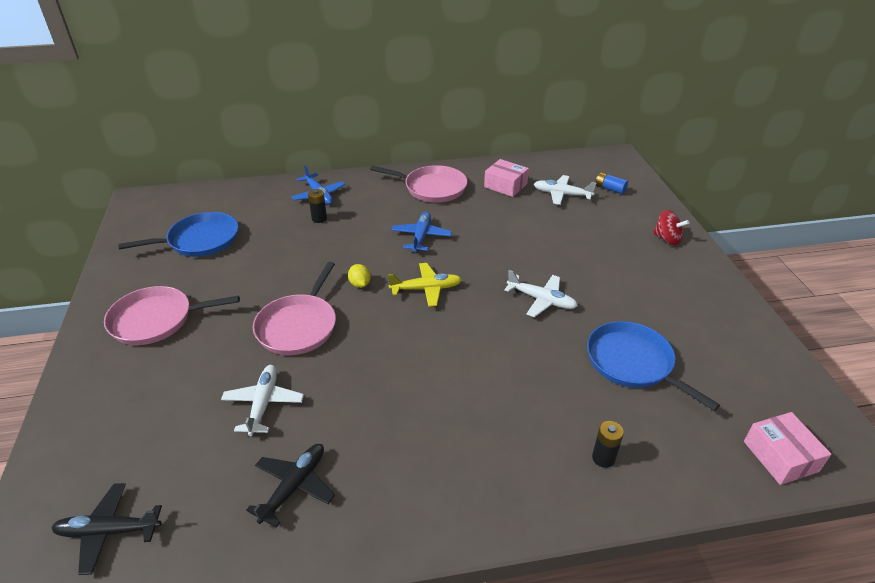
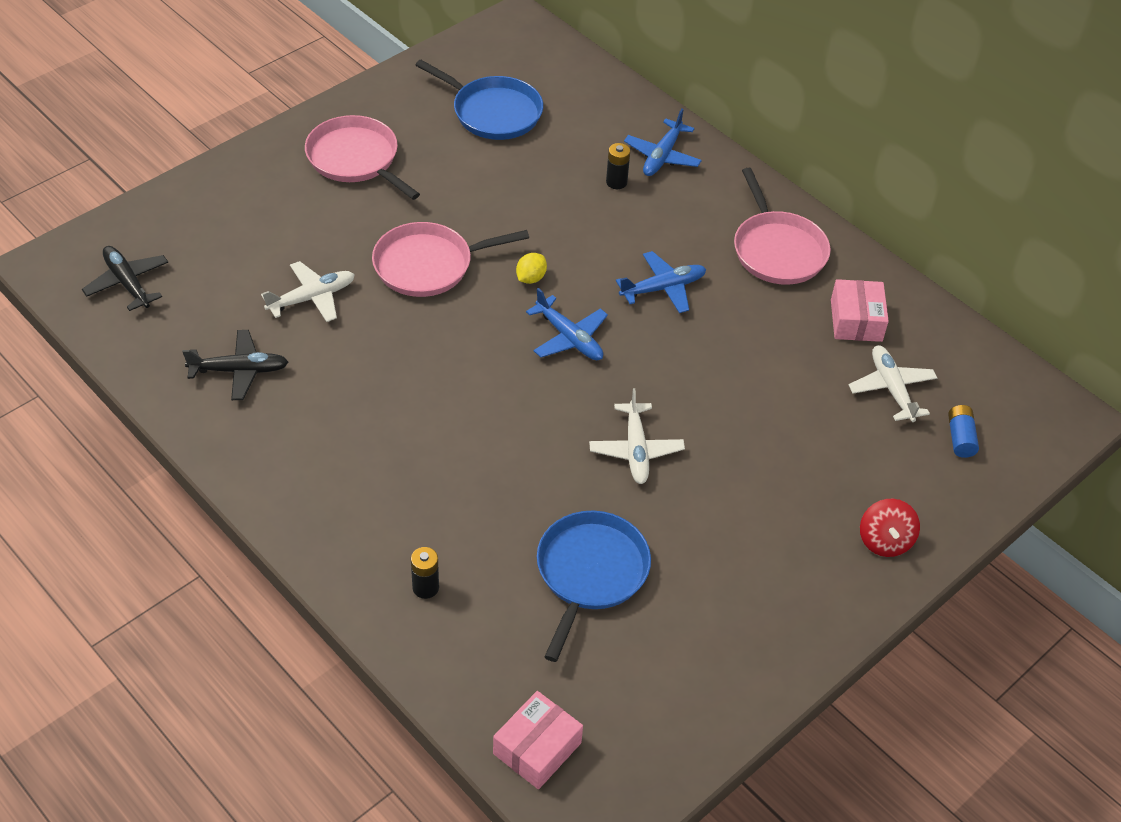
camera: 55 degrees right, 10 degrees up
yellow plane [388,263,462,307] -> blue plane [526,288,608,360]

